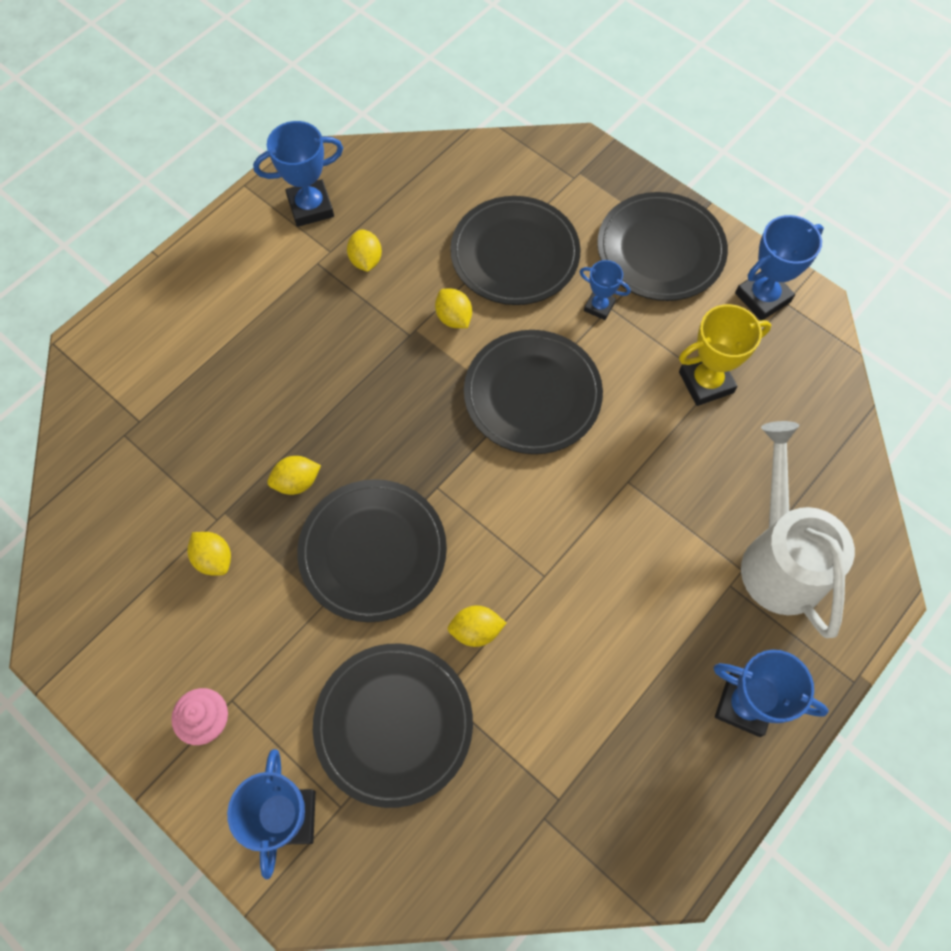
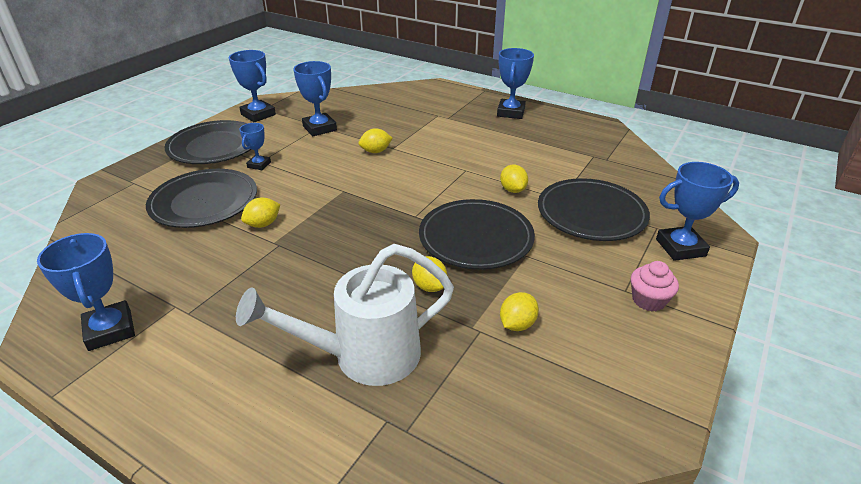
camera: 100 degrees left, 30 degrees down
yellow lemon [347,229,382,272] -> yellow lemon moved to [358,128,393,153]
black plate [464,330,603,454] -> none
yellow trophy [679,304,771,406] -> blue trophy [293,61,337,136]
white watering can [741,421,855,638] -> white watering can moved to [236,244,454,386]

